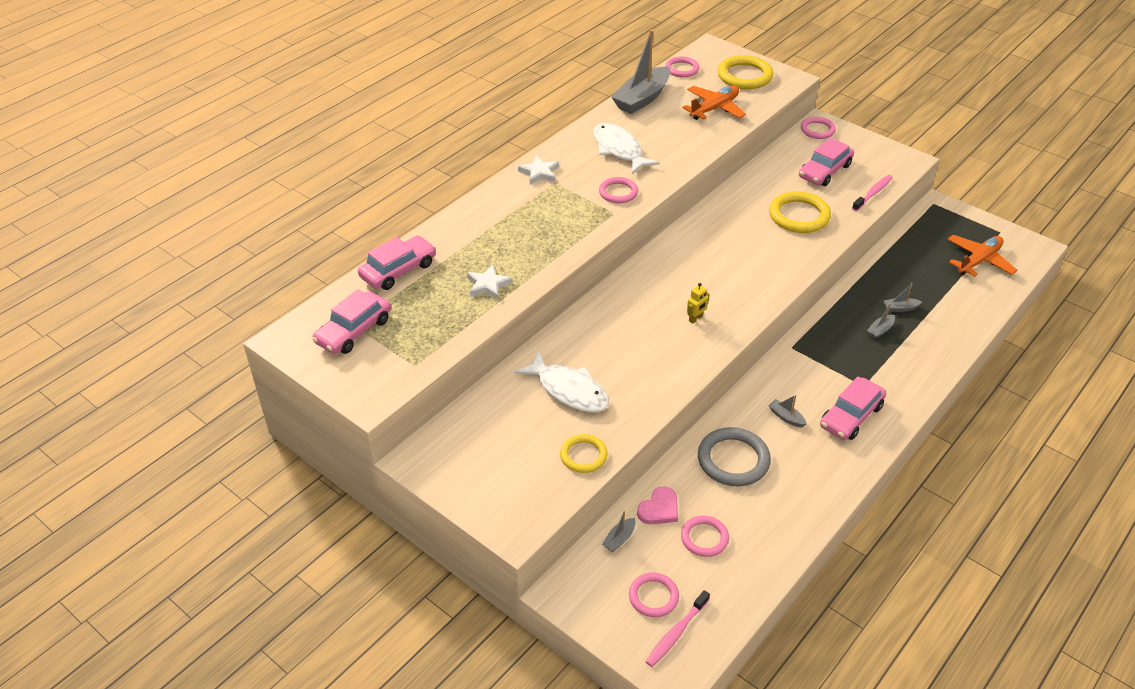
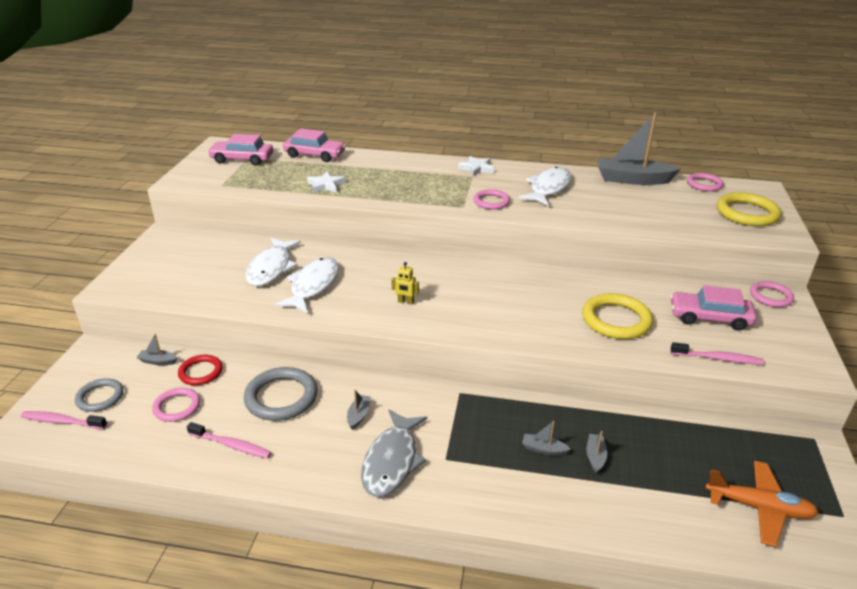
camera: 60 degrees right, 10 degrees down
yellow ring [560,434,608,473] -> none
pink ring [629,573,679,617] -> grey ring [75,378,123,412]
pink heart [637,486,678,524] -> red ring [178,355,223,385]
orange plane [682,86,746,120] -> none
pink car [820,376,886,440] -> grey fish [361,410,427,497]
grey boat [884,283,922,312] -> grey boat turned 45 degrees clockwise [586,431,607,473]
none -> pink toothbrush [187,422,272,458]
none -> white fish [274,257,339,313]

